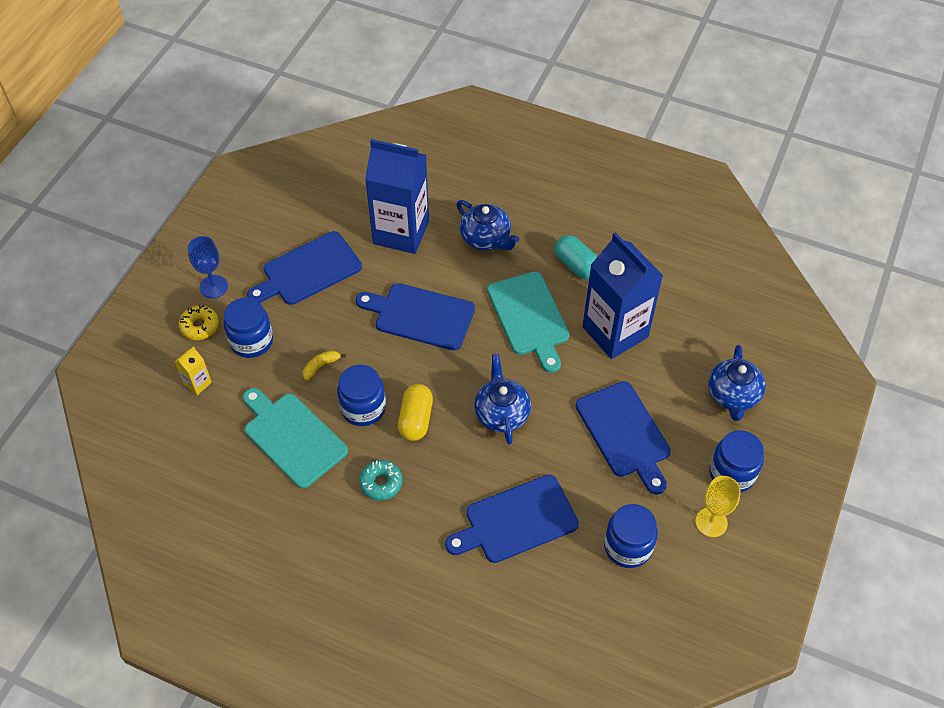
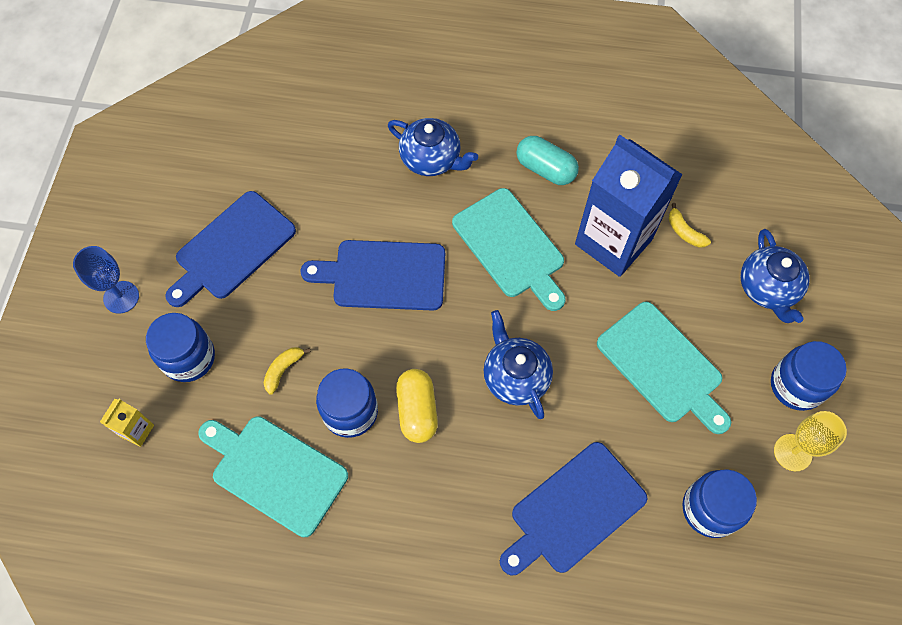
camera: 15 degrees left, 10 degrees up
yellow donut [178,305,219,340] -> none
turquoise donut [359,460,403,501] -> none
blue carton [365,139,429,254] -> none
blue cutting board [576,381,671,495] -> turquoise cutting board [597,302,731,434]
none -> yellow banana [669,203,711,248]

